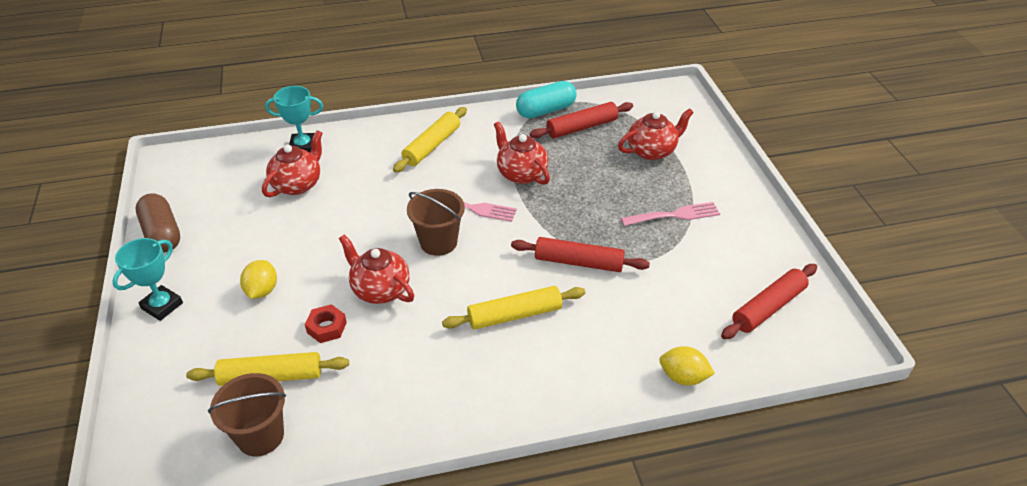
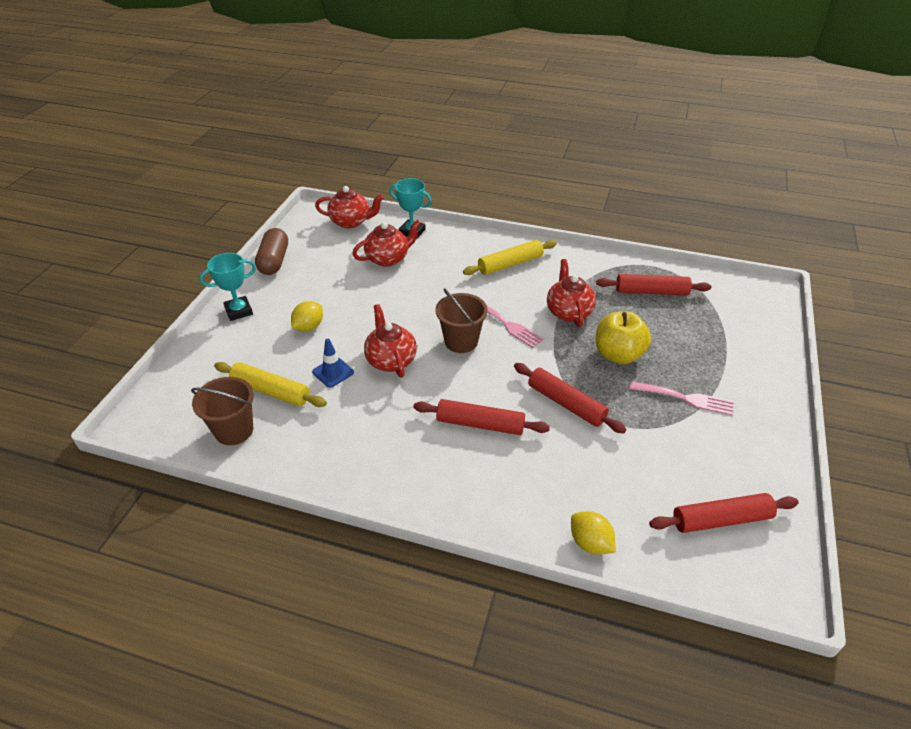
camera: 30 degrees right, 0 degrees up
red nut [305,304,347,343] -> blue traffic cone [312,339,354,388]
yellow rolling pin [442,286,585,330] -> red rolling pin [413,399,550,435]
turquoise capsule [516,81,577,118] -> none
red teapot [618,108,694,160] -> red teapot moved to [315,186,384,228]
none -> yellow apple [596,311,651,364]

